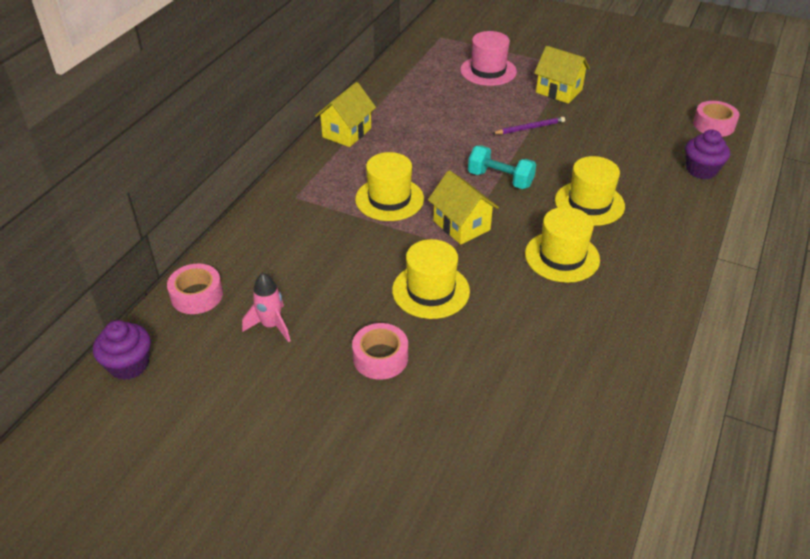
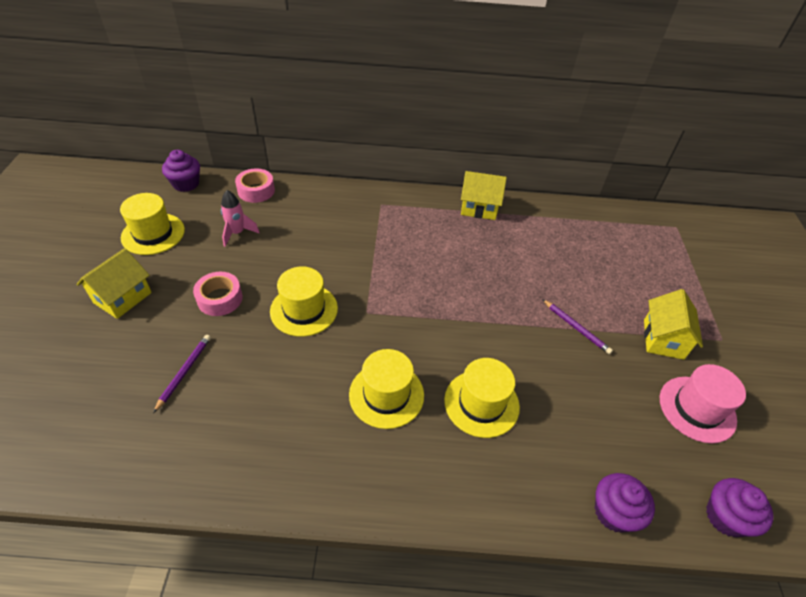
camera: 65 degrees right, 5 degrees up
yellow hat [355,152,424,221] -> yellow hat moved to [120,193,185,255]
yellow house [428,170,499,245] -> yellow house moved to [76,248,152,319]
pink hat [460,31,517,86] -> pink hat moved to [660,364,746,443]
turquoise dumbbell [468,145,536,189] -> none
pink tape [693,101,739,137] -> purple cupcake [706,478,773,537]
none -> purple pencil [153,335,211,413]

